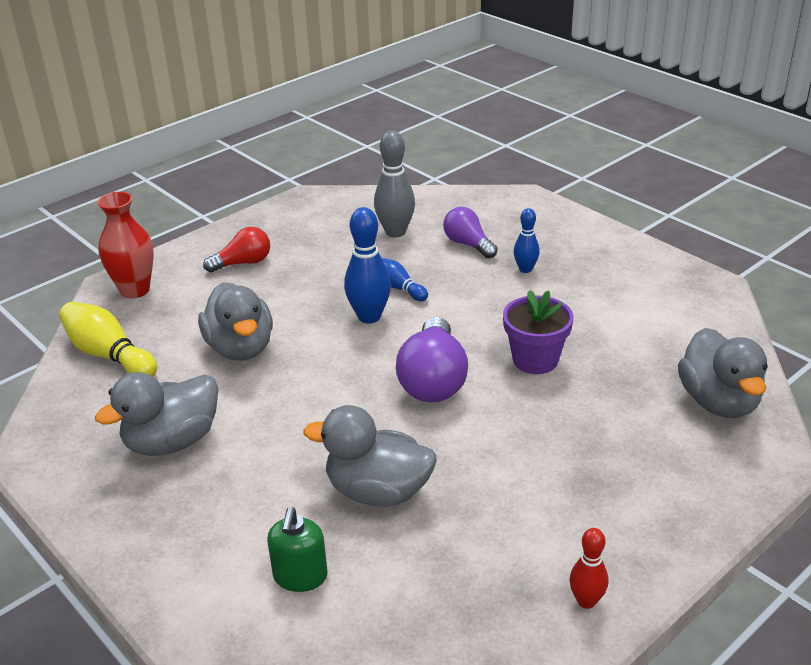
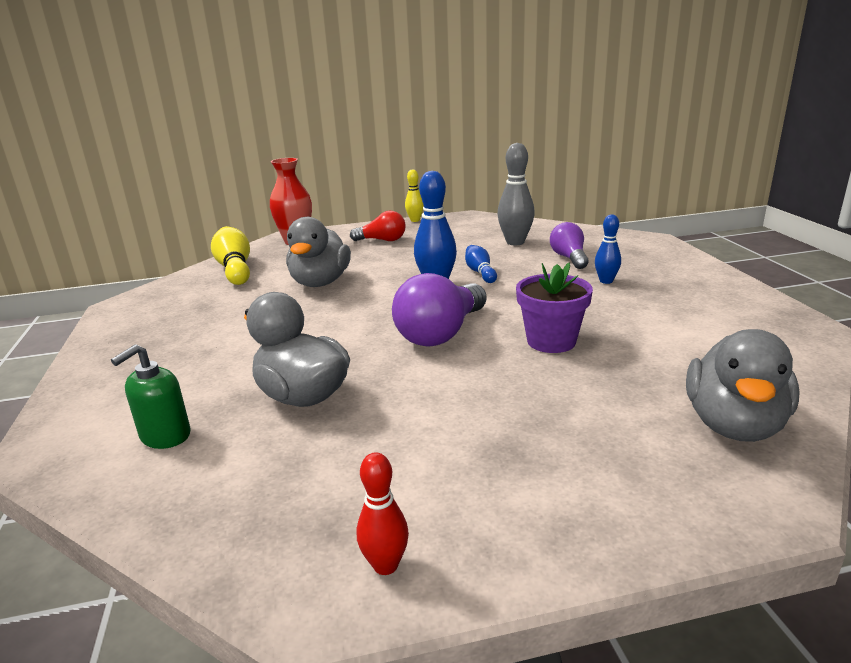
camera: 30 degrees right, 10 degrees down
grey duck [95,372,218,456] -> none
none -> yellow bowling pin [405,169,424,222]

